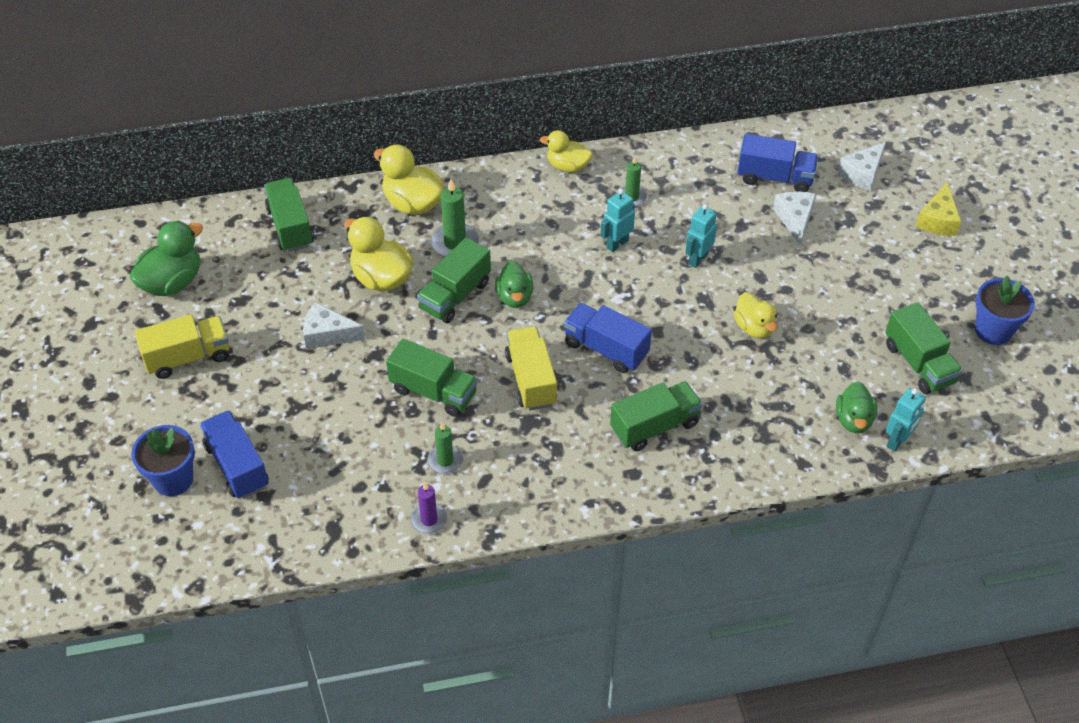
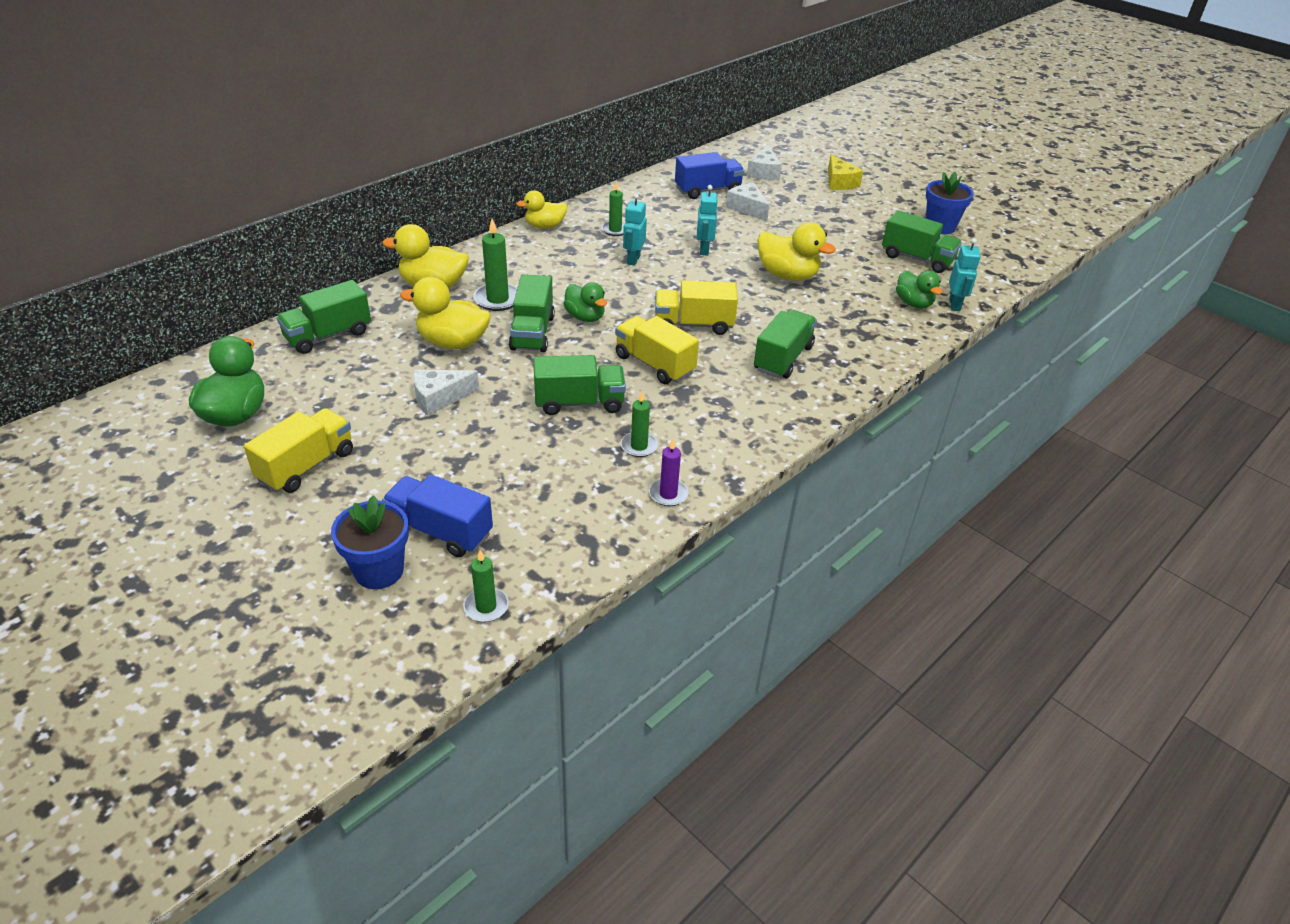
camera: 35 degrees left, 10 degrees down
green truck [264,178,314,252] -> green truck turned 75 degrees counterclockwise [277,280,371,354]
blue truck [564,303,652,373] -> yellow truck [655,280,738,335]
yellow duck [734,292,777,338] -> yellow duck [757,223,836,281], size x1.51
none -> green candle [463,550,509,622]

